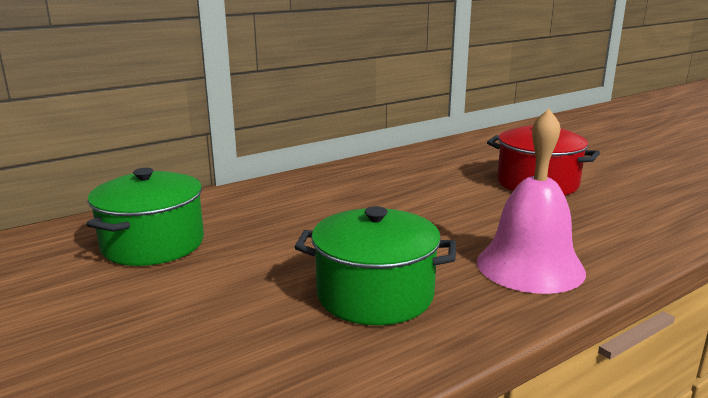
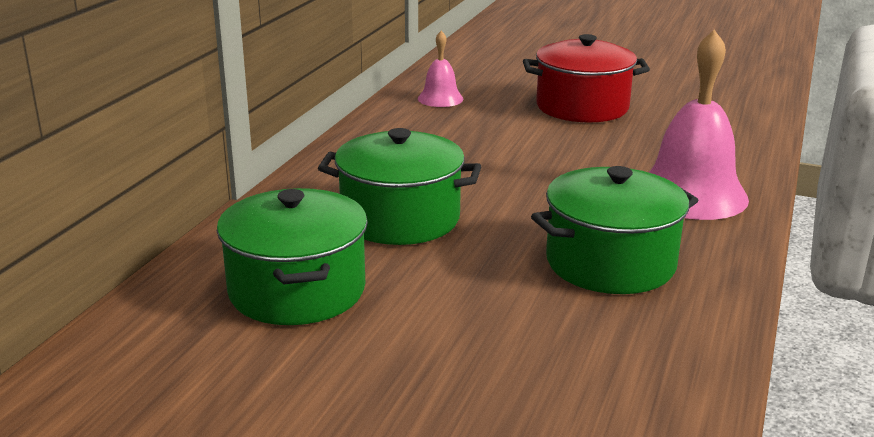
camera: 35 degrees left, 5 degrees up
none -> green pot [318,128,481,245]
none -> pink bell [418,31,464,107]

